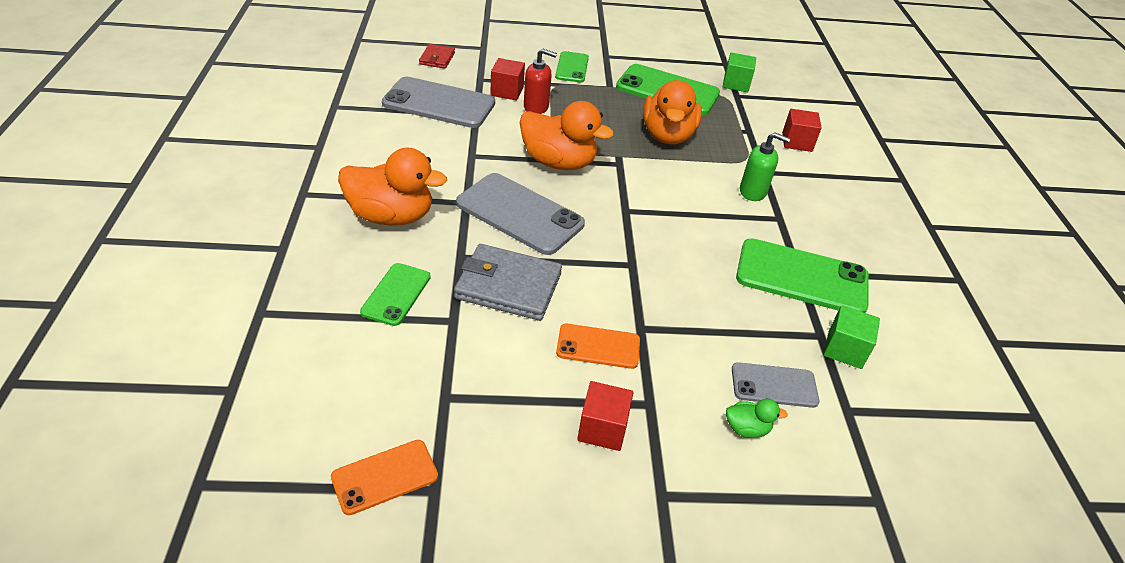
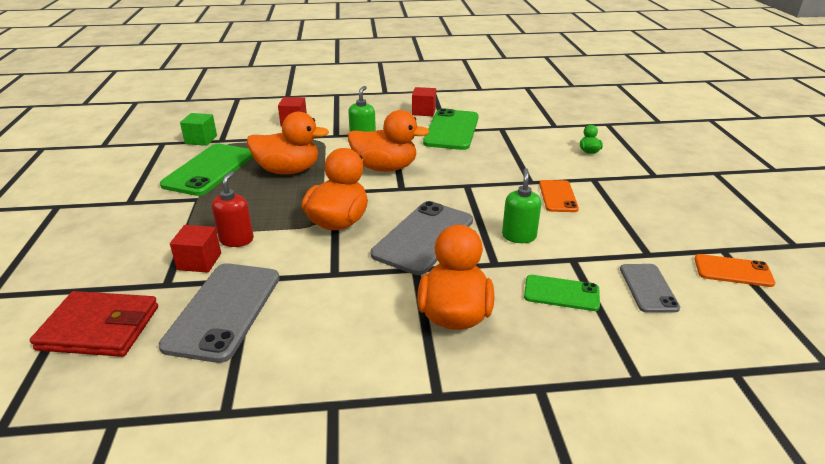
camera: 90 degrees left, 10 degrees down
orange phone [331,440,438,515] -> orange phone turned 45 degrees counterclockwise [694,254,775,287]
red wallet [419,44,455,69] -> red wallet [30,291,158,357], size x1.86
grey wallet [454,244,562,321] -> green soap dispenser [502,168,541,243]
green phone [555,51,589,82] -> none
red cube [577,381,634,451] -> red cube moved to [412,87,436,116]
grey phone [732,362,819,408] -> grey phone moved to [620,264,680,313]
green cube [823,305,880,369] -> none
none -> orange duck [348,110,429,172]

